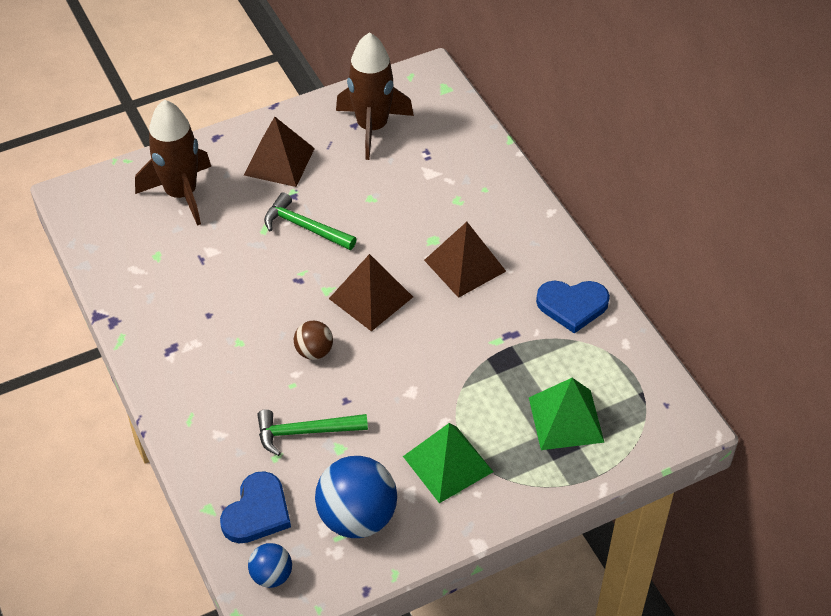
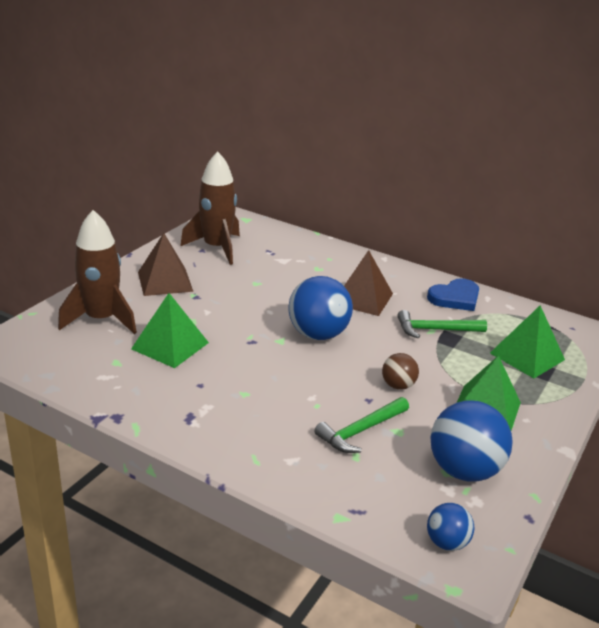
camera: 35 degrees left, 20 degrees down
blue heart [220,471,291,544] -> none
green hammer [264,192,357,250] -> green hammer moved to [397,310,487,338]
brown ball [294,321,333,360] -> brown ball moved to [382,353,419,390]
brown pyramid [329,254,413,332] -> blue ball [289,276,353,340]
none -> green pyramid [131,293,209,368]

